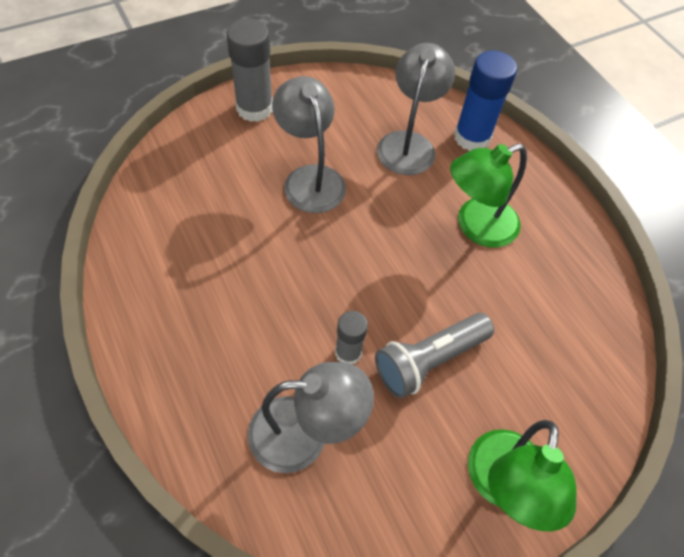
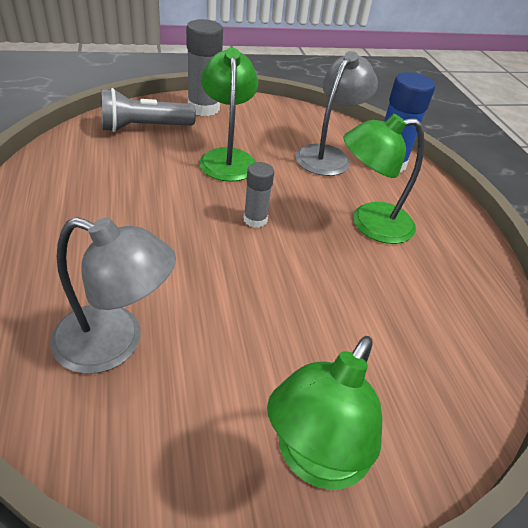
camera: 15 degrees right, 15 degrees down
grey lamp [272,76,346,213] -> green lamp [199,48,258,182]
grey glue stick [335,311,368,364] -> grey glue stick moved to [243,162,274,228]
grey flashlight [375,313,494,399] -> grey flashlight moved to [101,88,196,132]

